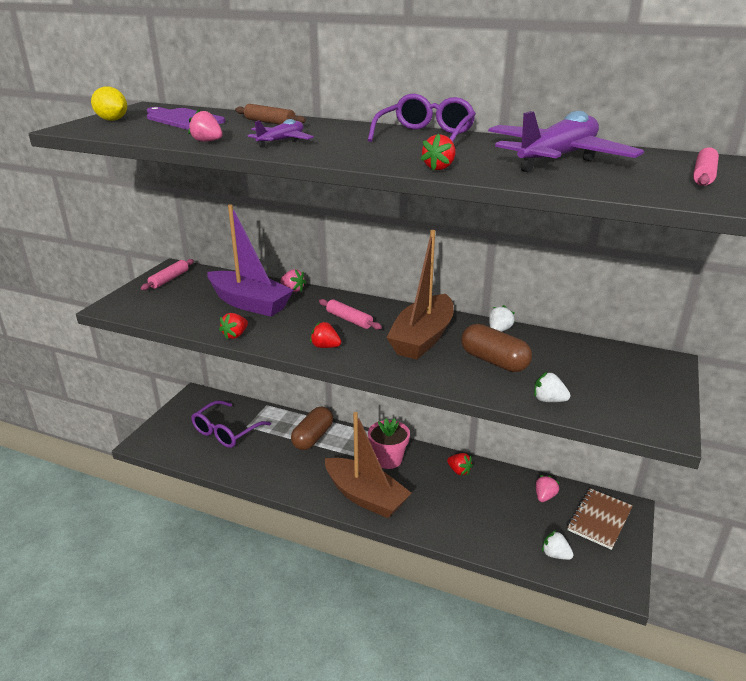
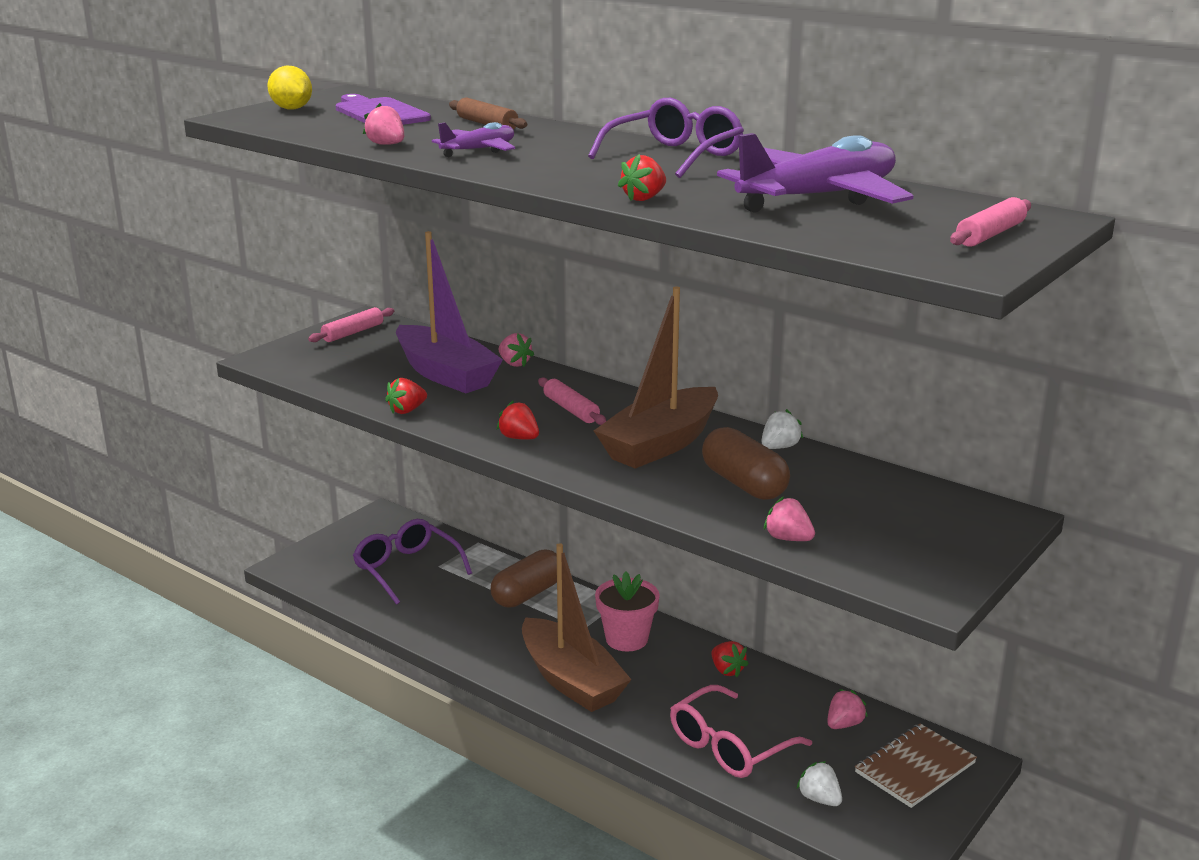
camera: 15 degrees right, 5 degrees down
purple glasses [191,400,271,448] -> purple glasses turned 90 degrees clockwise [353,519,472,605]
white strawberry [534,372,571,402] -> pink strawberry [764,496,815,541]
none -> pink glasses [670,685,812,778]

